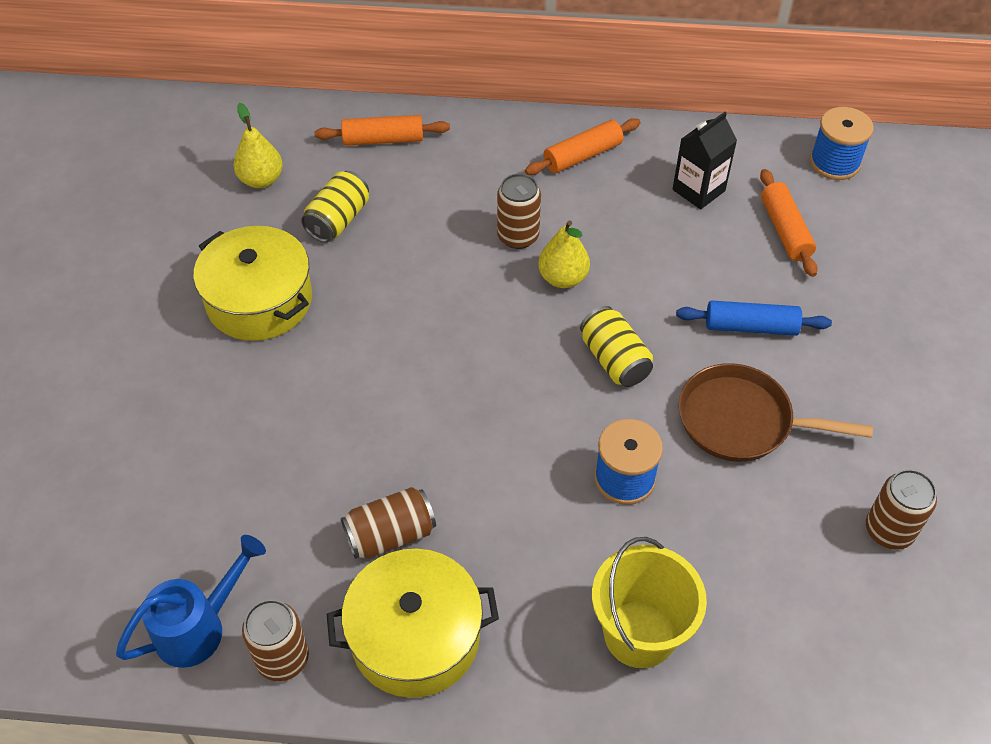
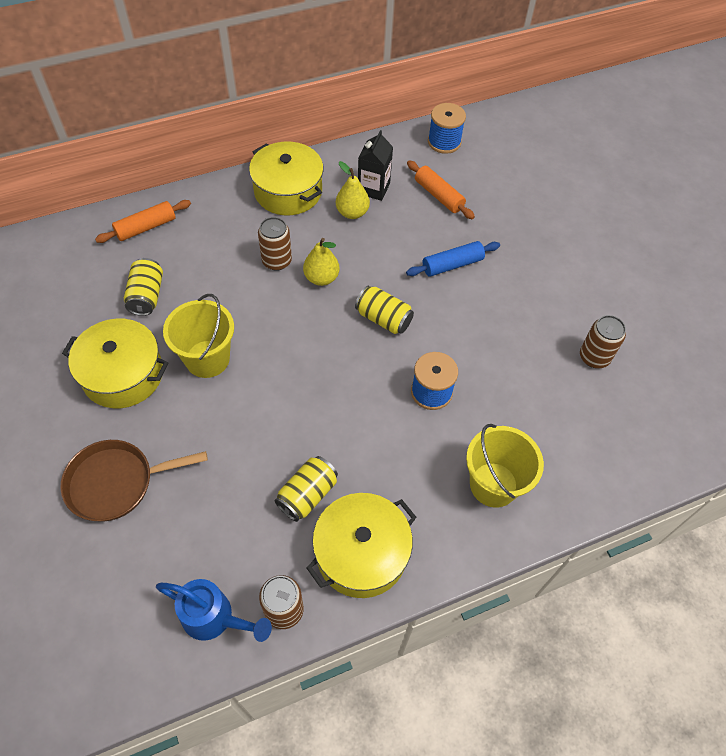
camera: 30 degrees left, 5 degrees up
blue watering can [116,535,266,668] -> blue watering can turned 90 degrees clockwise [156,579,272,642]
yellow pear [234,103,283,188] -> yellow pear moved to [336,161,370,219]
brown can [341,487,436,559] -> yellow can [274,456,338,522]
orange rolling pin [525,118,641,175] -> yellow pot [249,142,323,215]
brown pan [679,363,873,462] -> brown pan moved to [60,440,208,522]
none -> yellow bucket [163,294,234,378]

